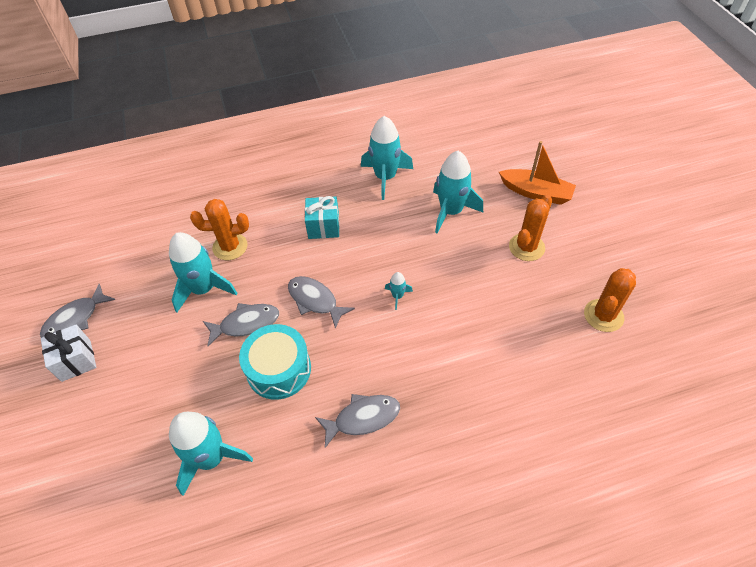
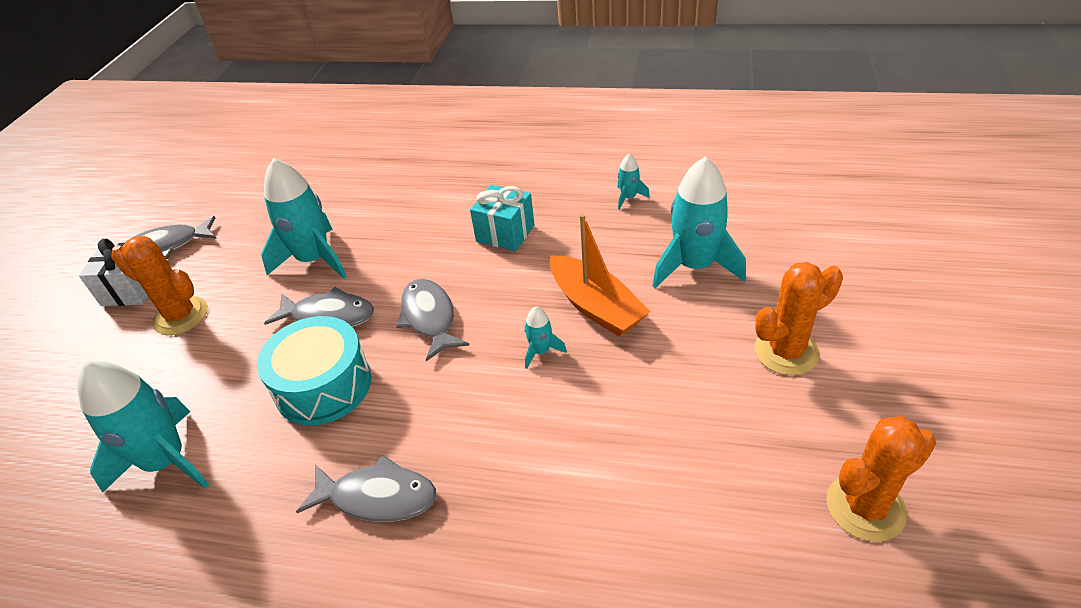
camera: 30 degrees right, 10 degrees down
orange cactus [190,199,249,260] -> orange cactus moved to [111,236,208,335]
turquoise rocket [361,116,413,200] -> turquoise rocket [617,154,650,210], size x0.45
orange boat [499,141,576,205] -> orange boat moved to [550,214,650,337]

